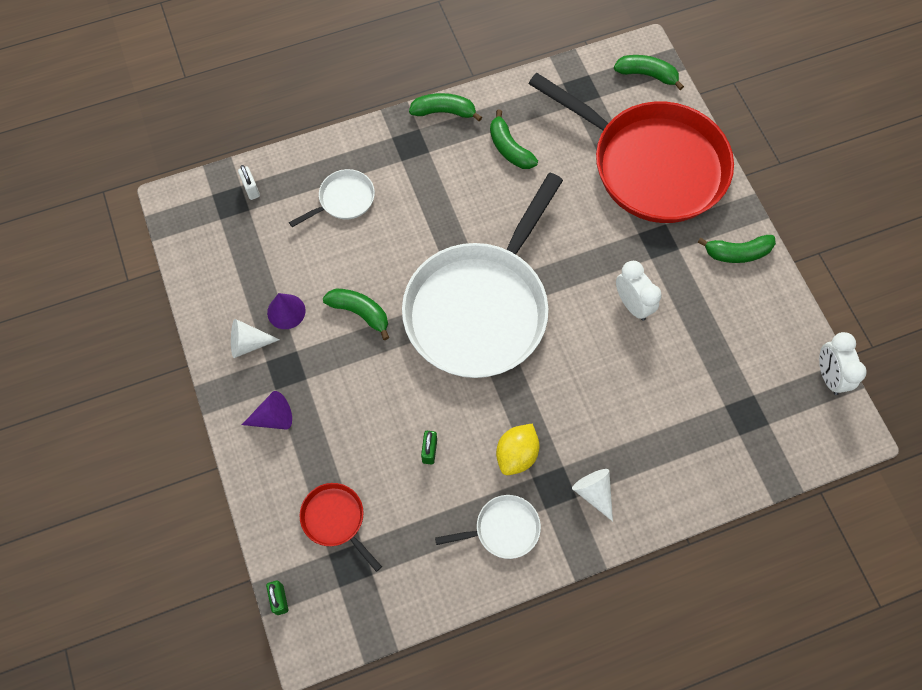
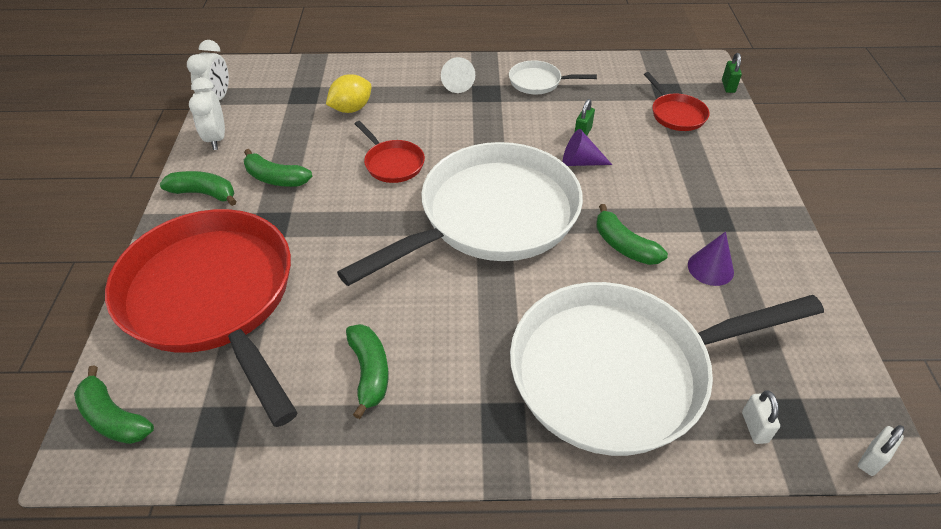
camera: 160 degrees left, 20 degrees down
white cone [231,319,280,358] -> none
purple cone [242,391,292,430] -> purple cone moved to [563,129,612,166]
white pan [289,169,375,227] -> white pan [510,282,824,456], size x2.45
green banana [409,93,482,121] -> green banana moved to [244,149,312,187]
yellow lemon [496,423,540,475] -> yellow lemon moved to [326,74,371,113]
white clock [616,261,662,321] -> white clock moved to [189,77,225,150]
none -> red pan [355,121,425,183]
none -> white padlock [858,425,904,476]

